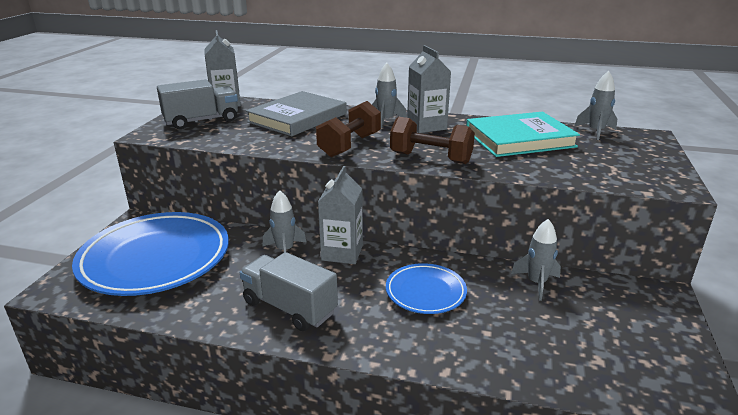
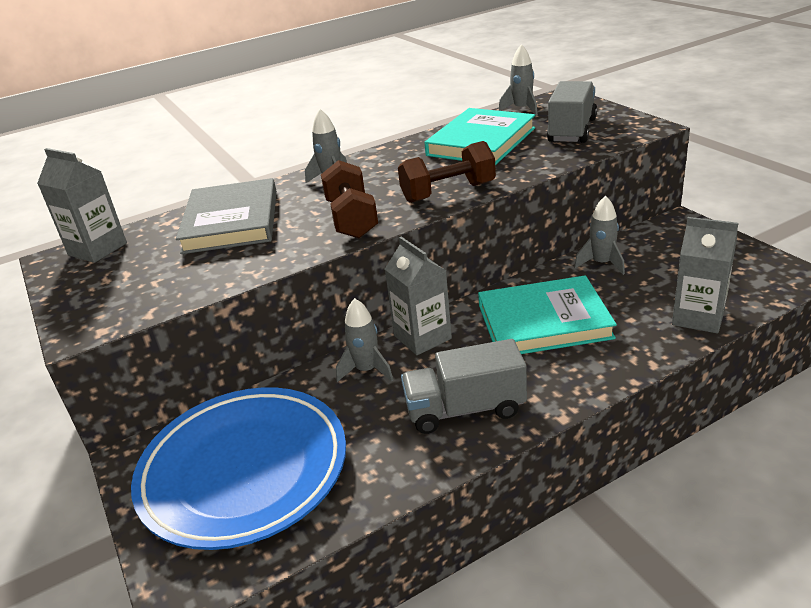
camera: 40 degrees left, 5 degrees up
grey truck [157,79,238,129] -> grey truck moved to [547,81,597,143]
blue plate [386,263,467,314] -> turquoise book [478,275,617,354]
grey carton [407,45,451,133] -> grey carton moved to [672,217,738,333]

